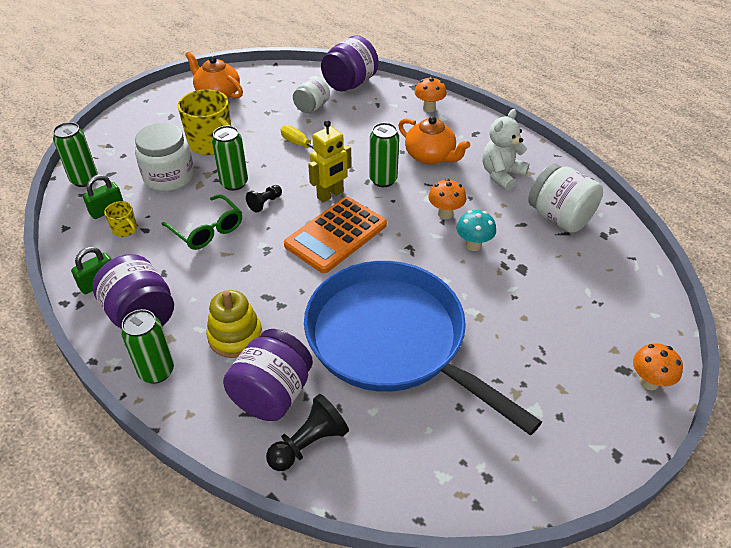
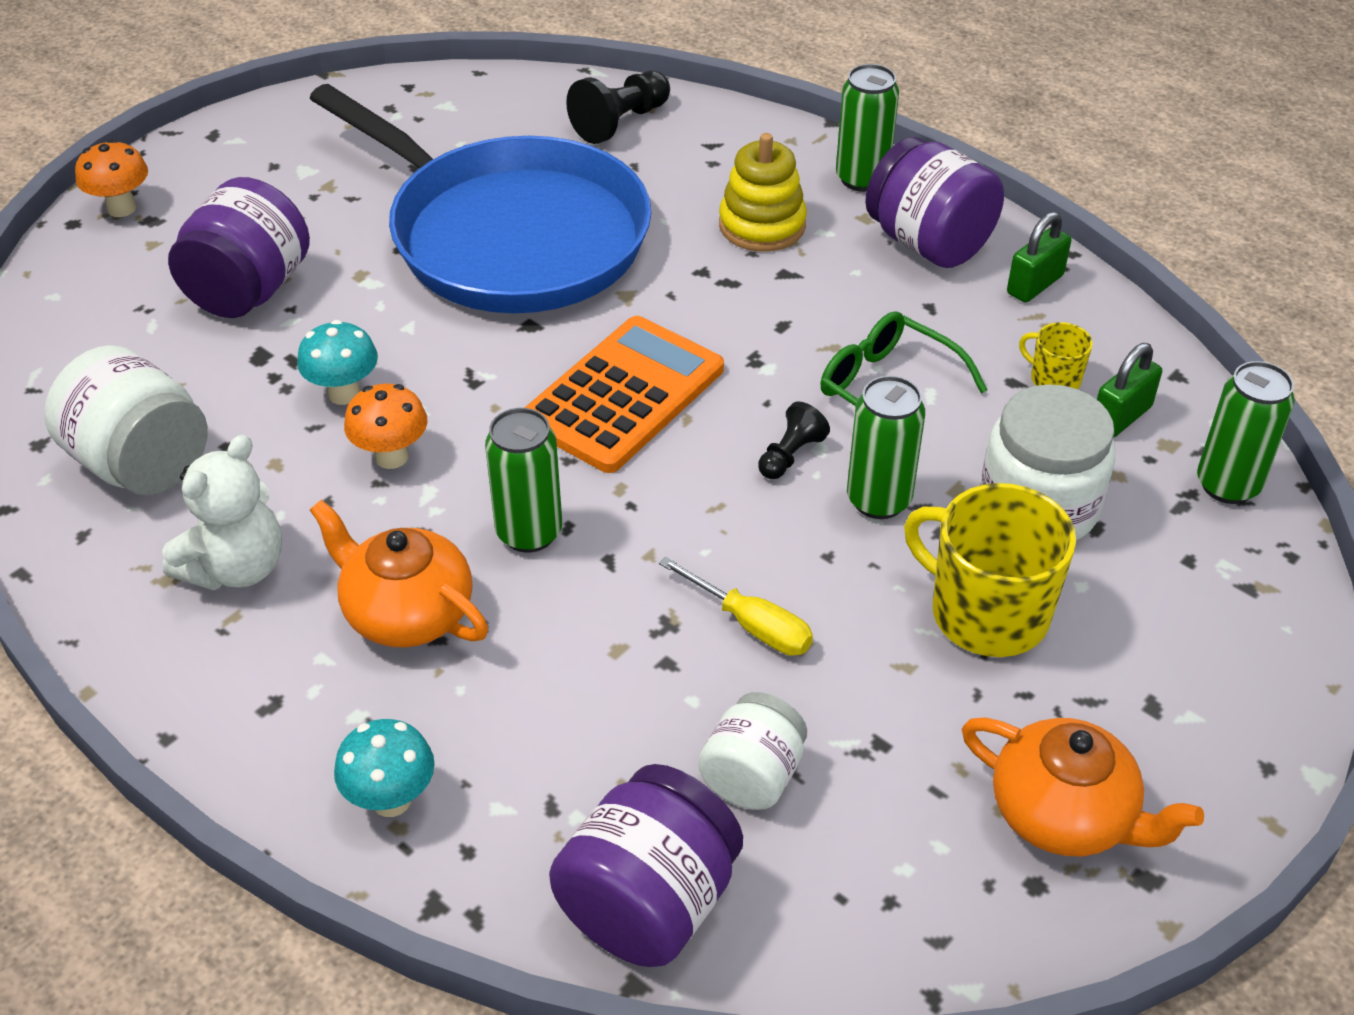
camera: 175 degrees right, 0 degrees up
purple jar [223,329,313,421] -> purple jar moved to [168,177,310,318]
yellow robot [308,120,352,203] -> none
orange mushroom [415,77,447,112] -> turquoise mushroom [334,719,435,817]

